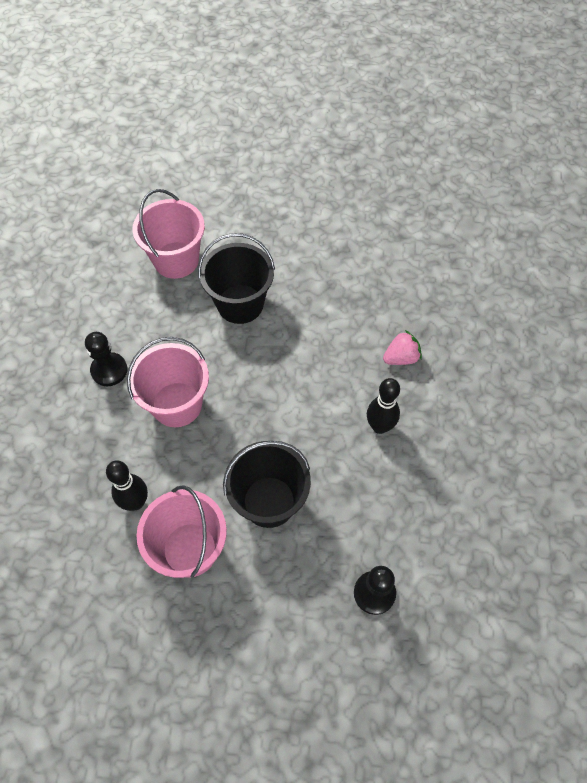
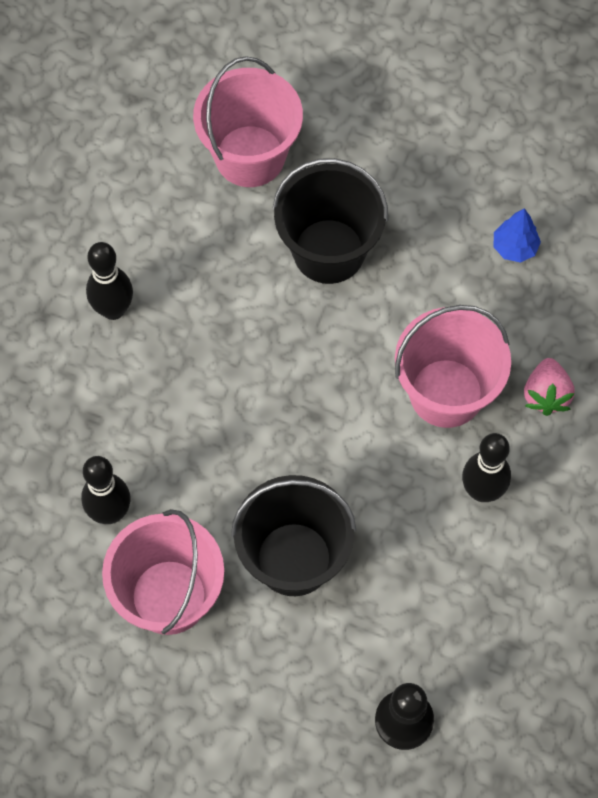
camera: 15 degrees right, 5 degrees up
black pawn [85,332,127,386] -> black bowling pin [86,242,133,320]
pink bucket [127,337,209,427] -> pink bucket moved to [395,305,511,428]
pink strawberry [383,330,422,365] -> pink strawberry turned 105 degrees clockwise [524,358,575,416]
none -> blue tree [494,208,541,263]

